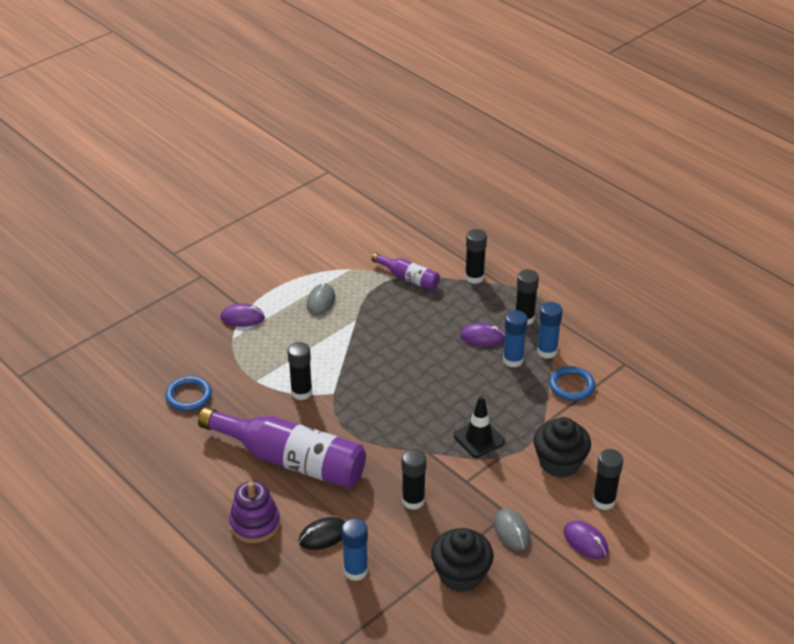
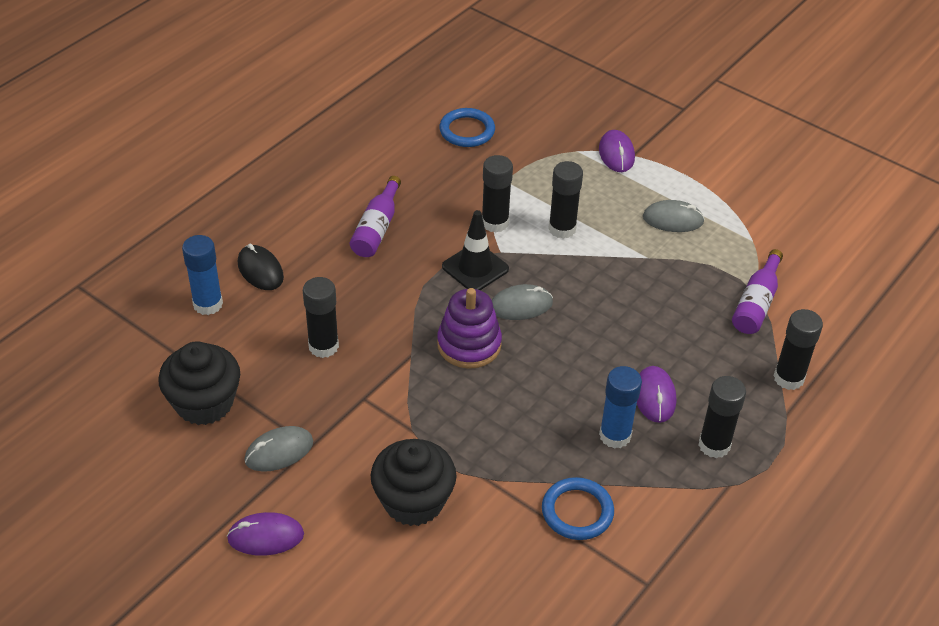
camera: 80 degrees right, 5 degrees up
purple bottle [198,407,366,488] -> purple bottle [350,176,401,257], size x0.49
purple stacking toy [229,481,280,543] -> purple stacking toy moved to [437,288,502,369]
black traffic cone [454,396,505,458] -> black traffic cone moved to [442,210,509,290]
blue glue stick [537,302,562,359] -> none
purple mouse [563,520,608,559] -> purple mouse turned 45 degrees clockwise [227,512,304,556]
black glue stick [592,449,623,510] -> black glue stick moved to [548,161,583,239]
none -> grey mouse [492,284,553,320]

